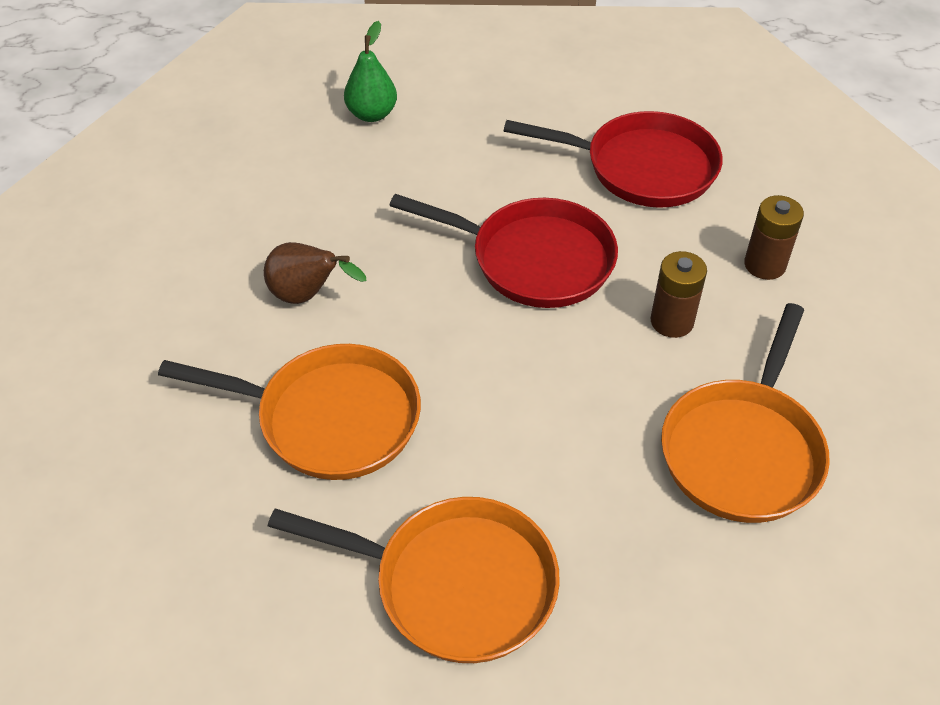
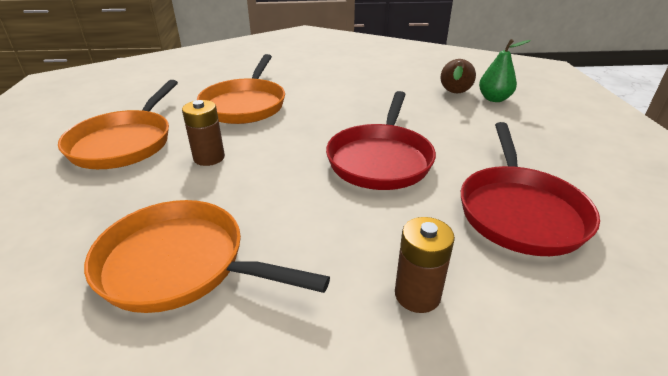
camera: 85 degrees right, 15 degrees down
brown pear [264,242,366,304] -> brown pear moved to [441,59,476,93]
brown battery [651,251,707,338] -> brown battery moved to [182,100,225,166]

